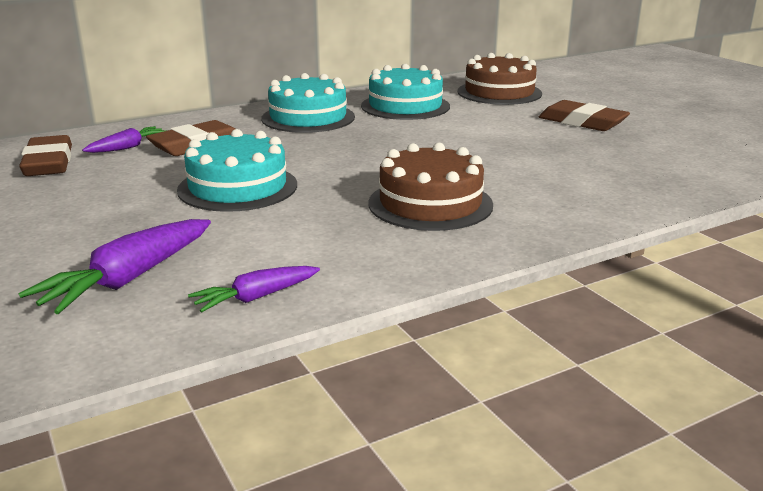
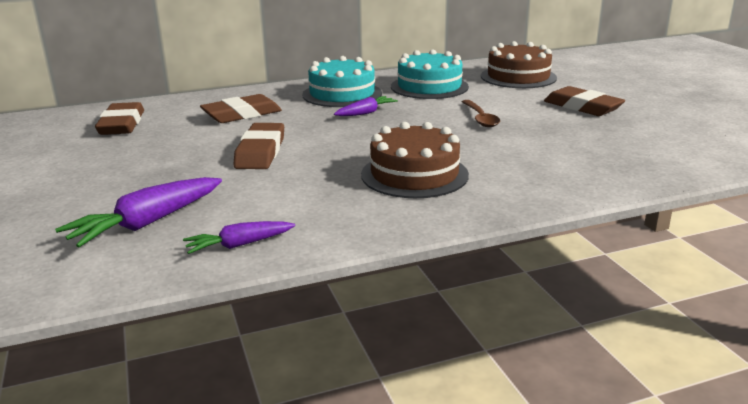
camera: 10 degrees right, 0 degrees up
purple carrot [82,126,166,153] -> purple carrot moved to [334,96,398,116]
turquoise cake [177,129,297,212] -> brown eraser [234,123,284,169]
none -> brown spoon [462,100,500,127]

